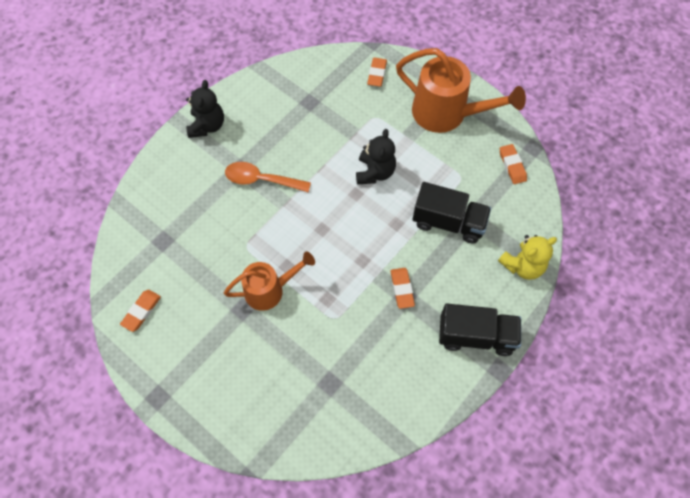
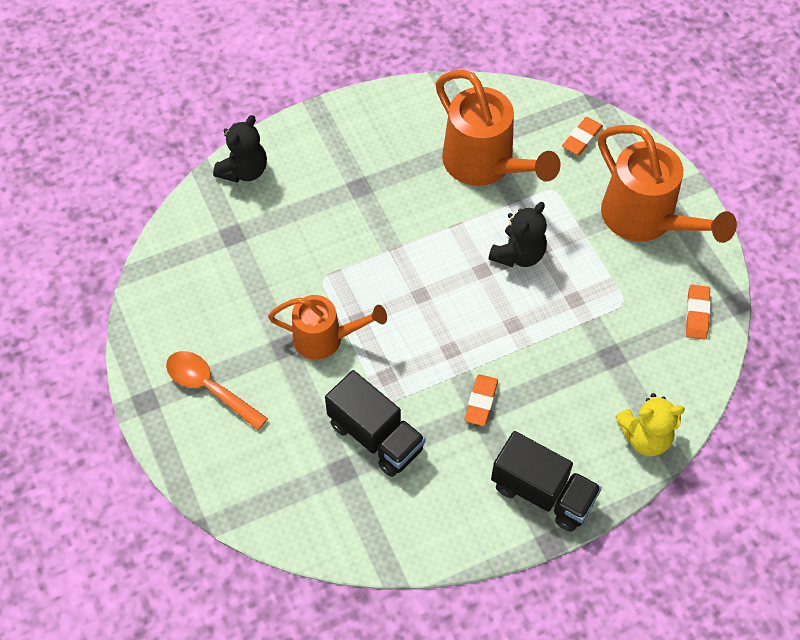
camera: 25 degrees right, 5 degrees down
orange eraser [120,290,161,332] -> none
black teddy bear [186,80,224,138] -> black teddy bear moved to [213,115,267,183]
orange spoon [225,162,311,192] -> orange spoon moved to [166,351,268,431]
black truck [412,182,491,244] -> black truck moved to [325,370,426,477]
none -> orange watering can [436,70,561,186]

